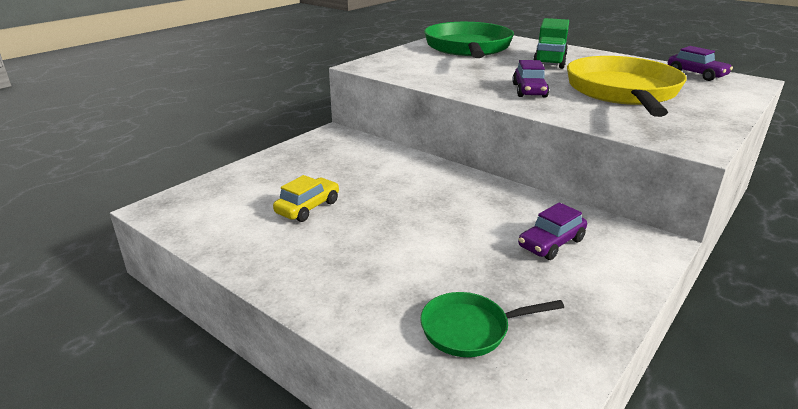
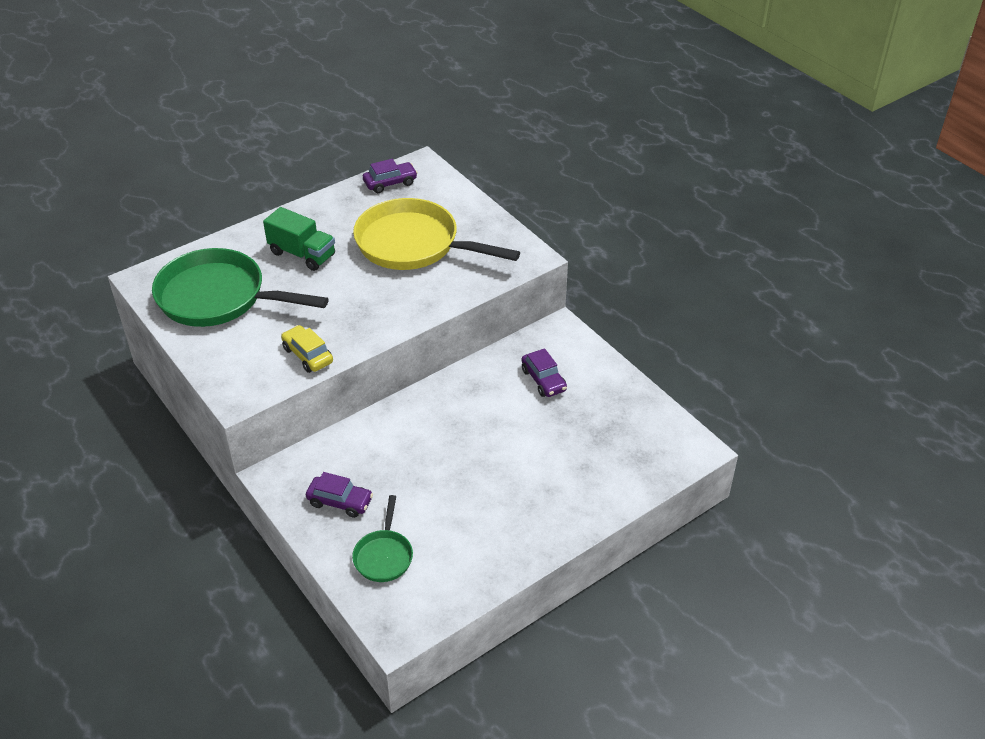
camera: 75 degrees left, 15 degrees up
yellow car [273,175,339,222] -> yellow car moved to [281,325,333,373]
green pan [420,292,564,357] -> green pan moved to [352,495,413,582]
purple car [512,60,549,97] -> purple car moved to [306,472,373,518]

